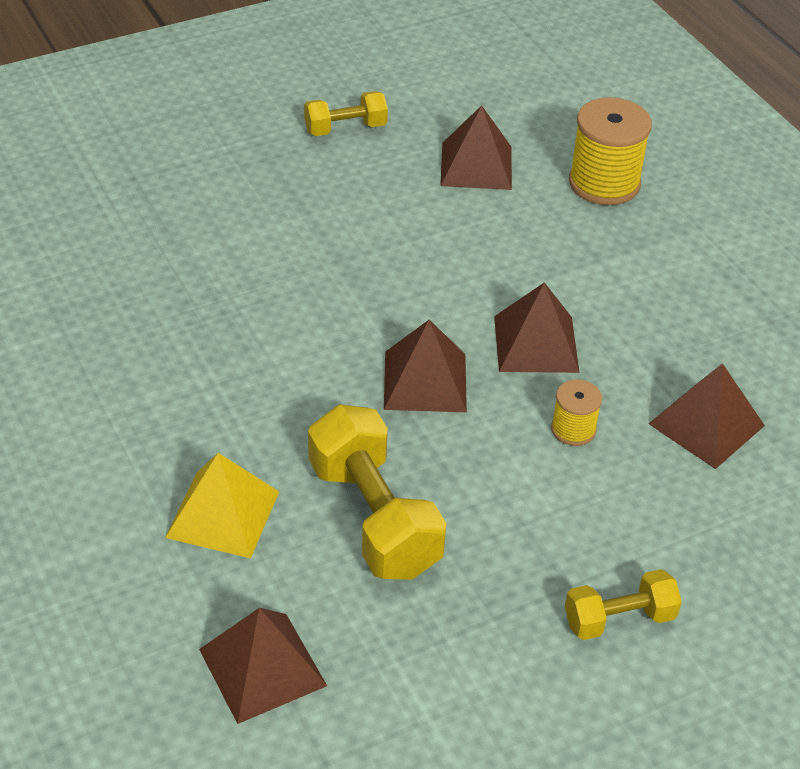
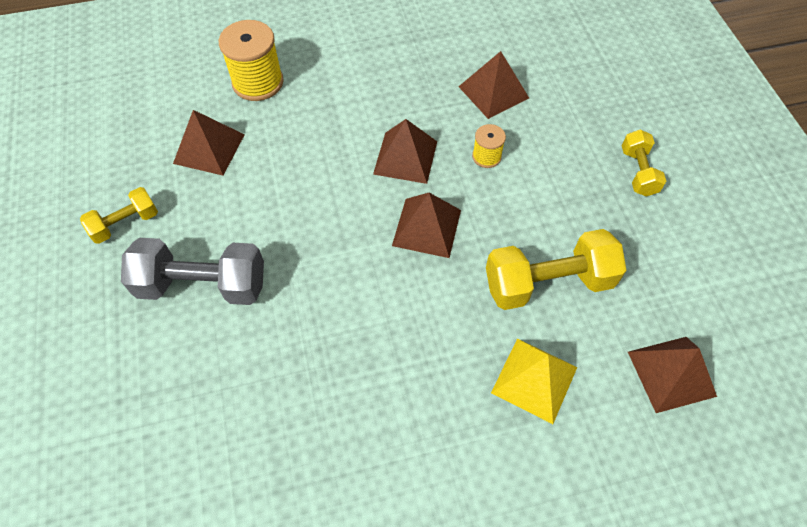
camera: 75 degrees left, 15 degrees up
yellow dumbbell [304,91,388,136] -> yellow dumbbell turned 60 degrees clockwise [80,187,158,244]
none -> grey dumbbell [121,238,264,305]

